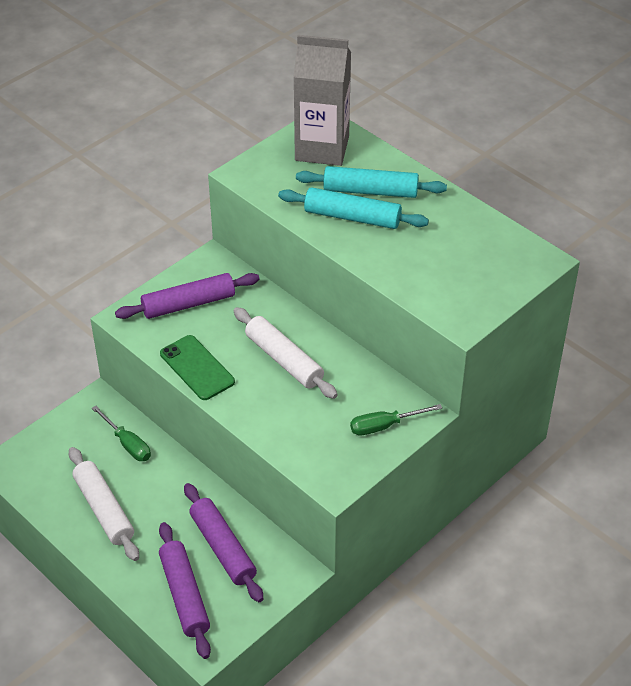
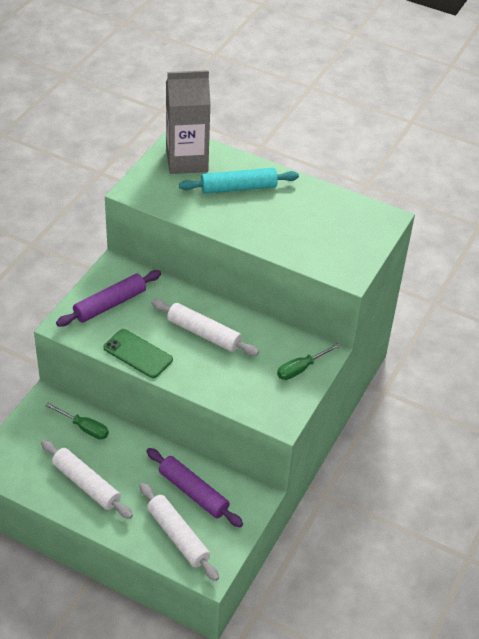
camera: 20 degrees left, 0 degrees up
purple rolling pin [159,522,211,659] -> white rolling pin [140,483,219,581]
turquoise rolling pin [278,187,429,229] -> none

